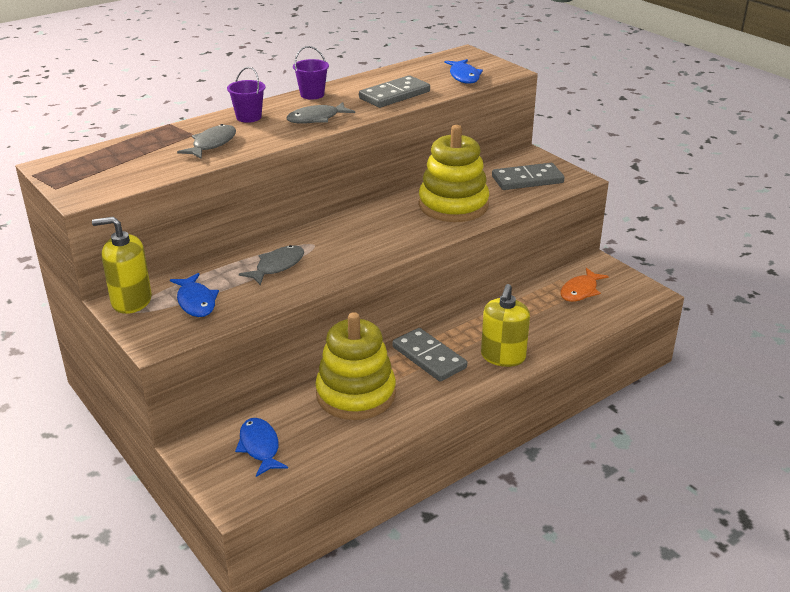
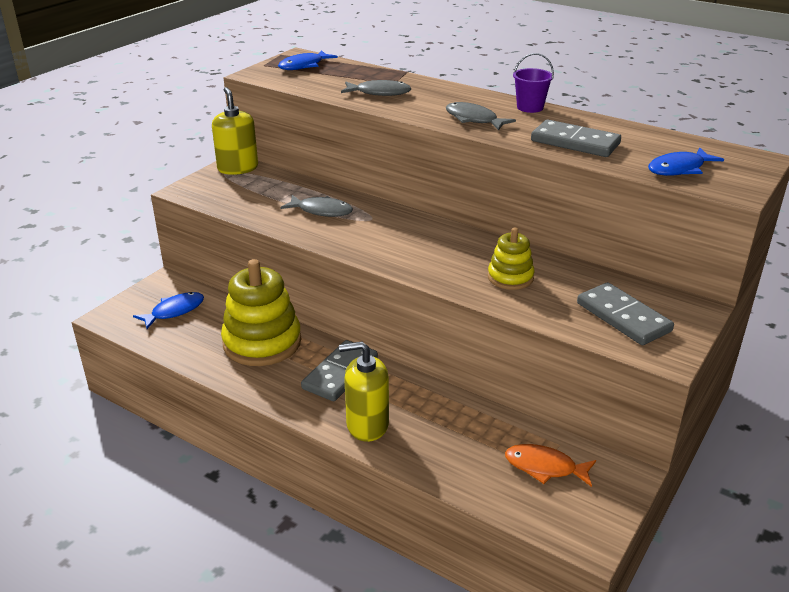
camera: 70 degrees right, 0 degrees up
blue fish [170,273,219,317] -> blue fish moved to [278,50,338,70]
purple bucket [227,67,265,123] -> none
yellow stacking toy [419,125,489,222] -> yellow stacking toy [488,227,535,290], size x0.54

